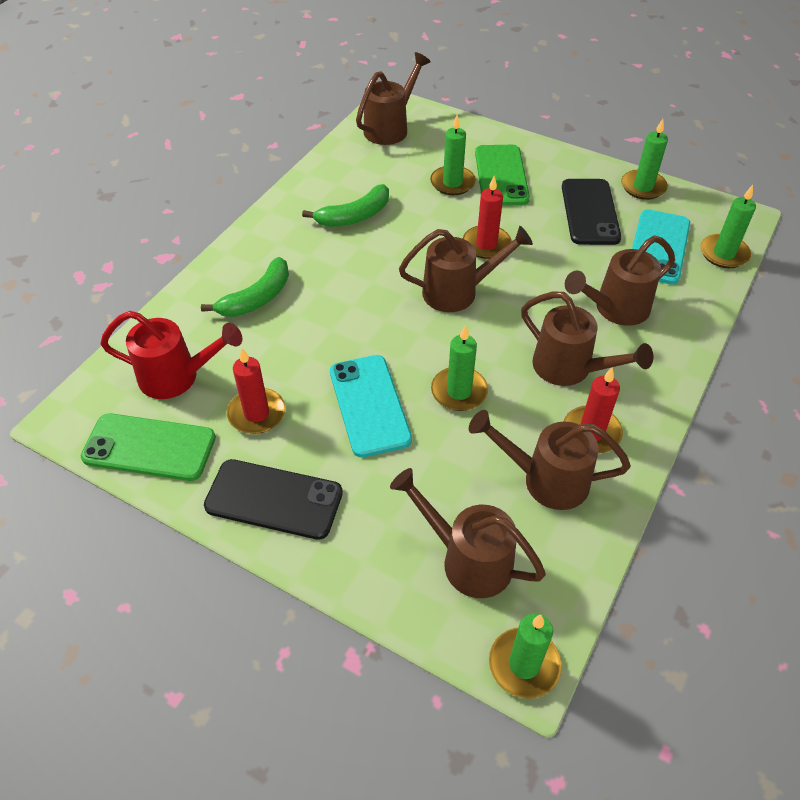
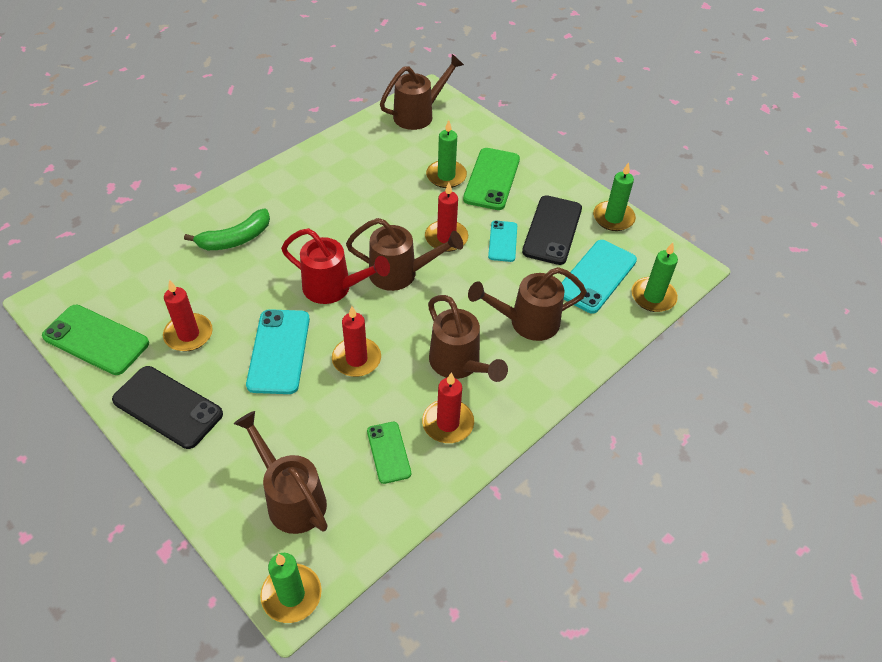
camera: 15 degrees right, 0 degrees up
red watering can [100,311,242,399] -> red watering can moved to [281,228,390,304]
green banana [302,184,389,227] -> none
green candle [431,325,488,411] -> red candle [332,306,381,377]
brown watering can [469,410,631,510] -> green phone [367,422,411,484]
none -> turquoise phone [488,221,517,262]

